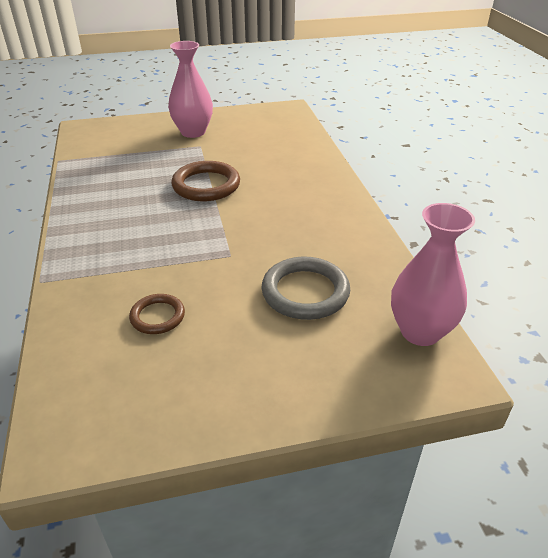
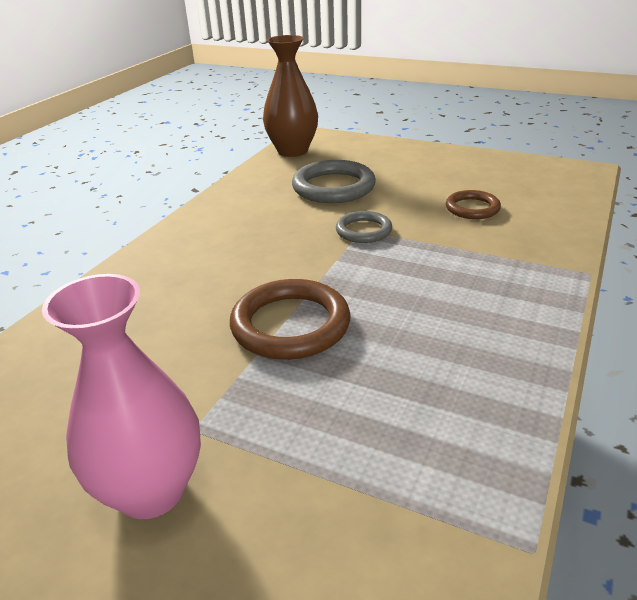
camera: 140 degrees left, 5 degrees down
pink vase [391,203,475,346] -> brown vase [263,35,318,157]
none -> grey ring [336,211,392,243]

